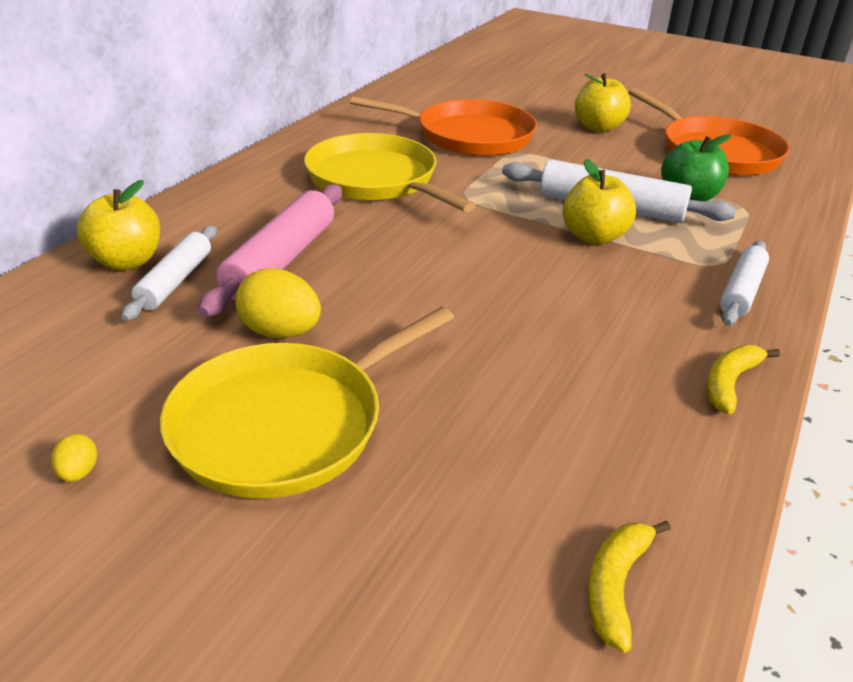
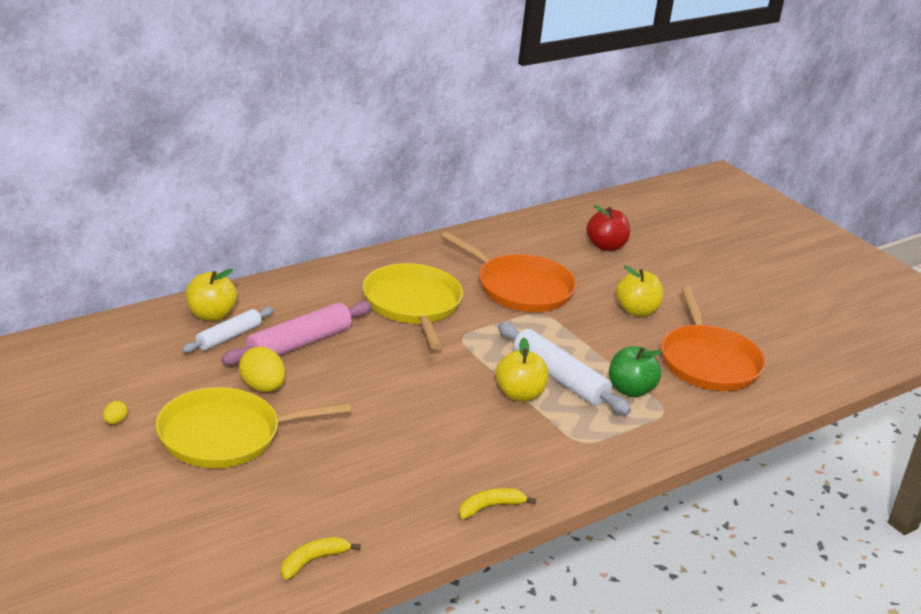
camera: 25 degrees right, 5 degrees down
white rolling pin [720,241,769,326] -> none
none -> red apple [586,205,630,251]

